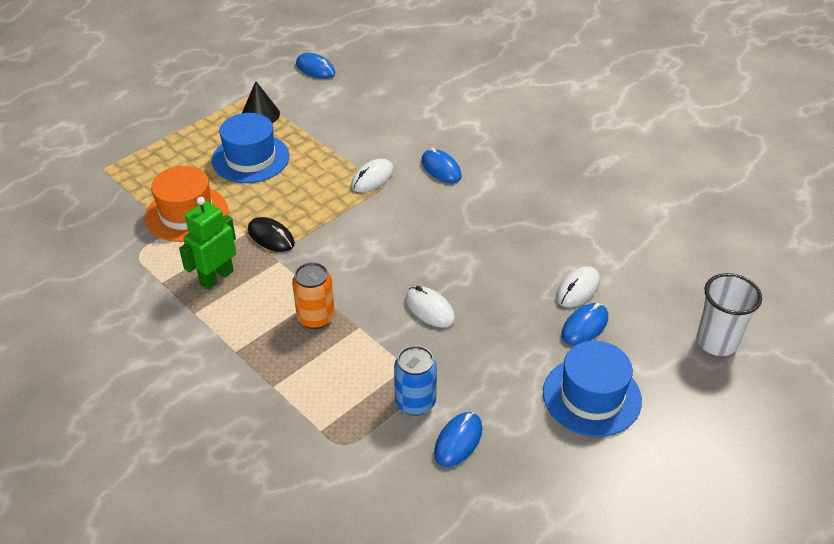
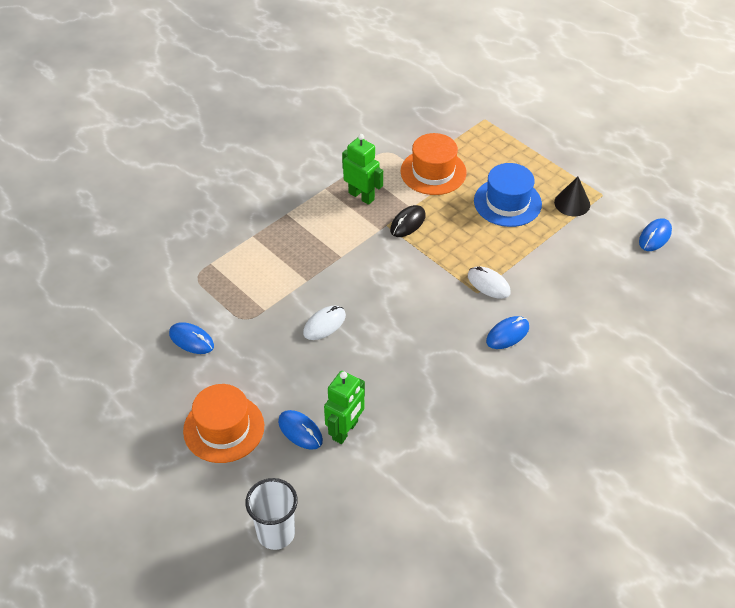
camera: 90 degrees right, 5 degrees up
orange can [292,262,335,329] -> none
blue can [394,345,437,416] -> none
blue hat [543,341,642,437] -> orange hat [183,384,264,463]
white mouse [556,266,600,307] -> green robot [324,371,365,444]

